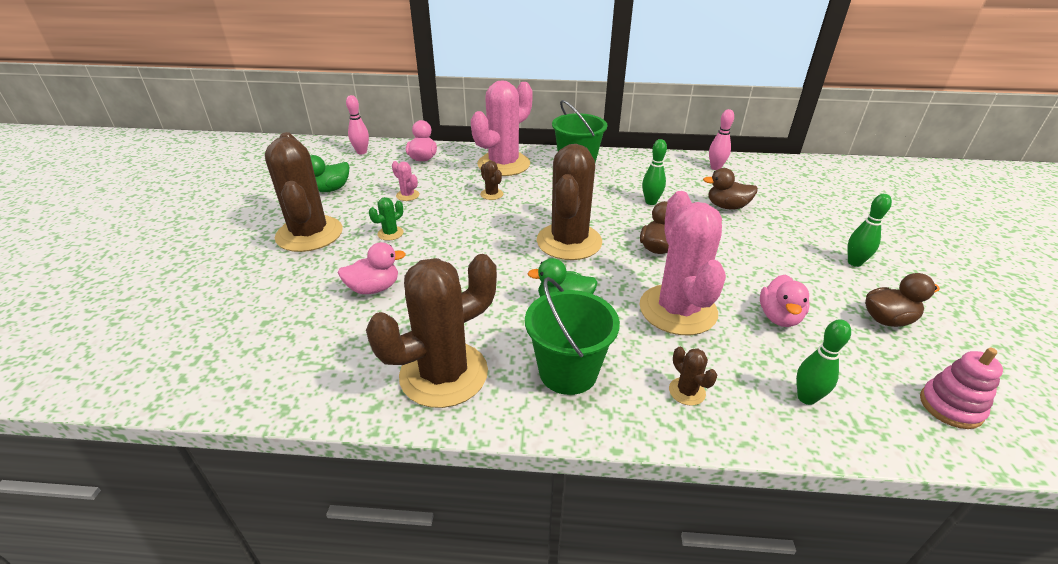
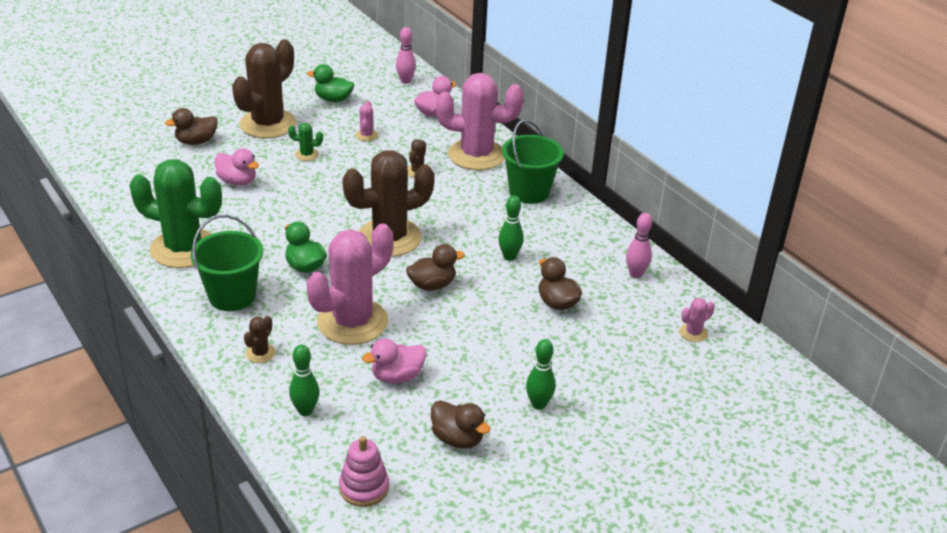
camera: 50 degrees right, 0 degrees up
brown cactus [366,254,497,408] -> green cactus [130,159,222,268]
none -> brown duck [165,108,218,145]
none -> pink cactus [680,298,715,342]

